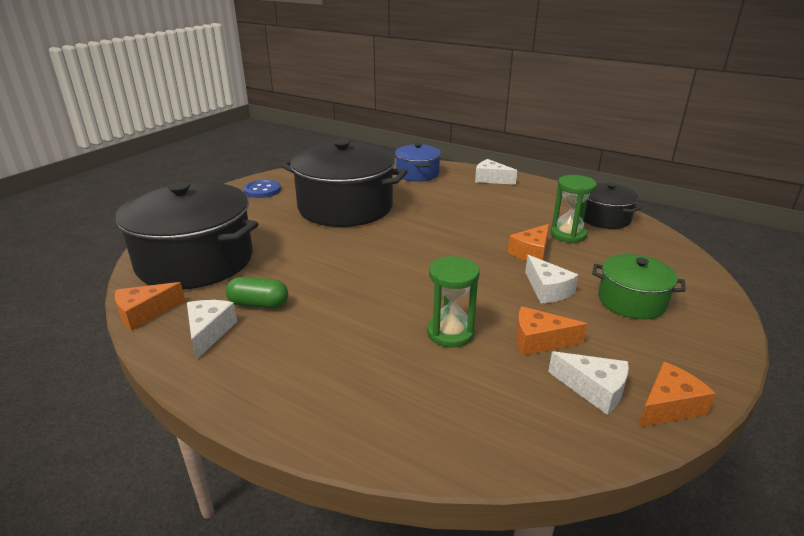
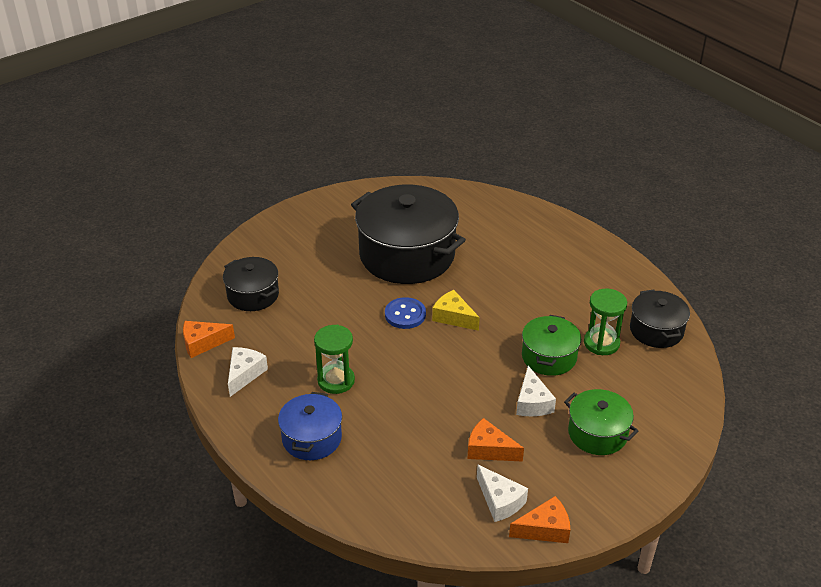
camera: 20 degrees right, 10 degrees up
black pot [115,181,258,289] -> black pot [223,257,279,311], size x0.52
green capsule [226,277,288,308] -> none
blue button [244,180,281,198] -> blue button moved to [385,297,426,329]
blue pot [395,143,441,182] -> blue pot moved to [278,392,342,460]
green hourglass [427,256,480,347] -> green hourglass moved to [314,325,355,394]
white cheese [475,159,517,185] -> none
orange cheese [508,224,549,261] -> green pot [522,315,581,376]
none -> yellow cheese [432,290,480,331]

